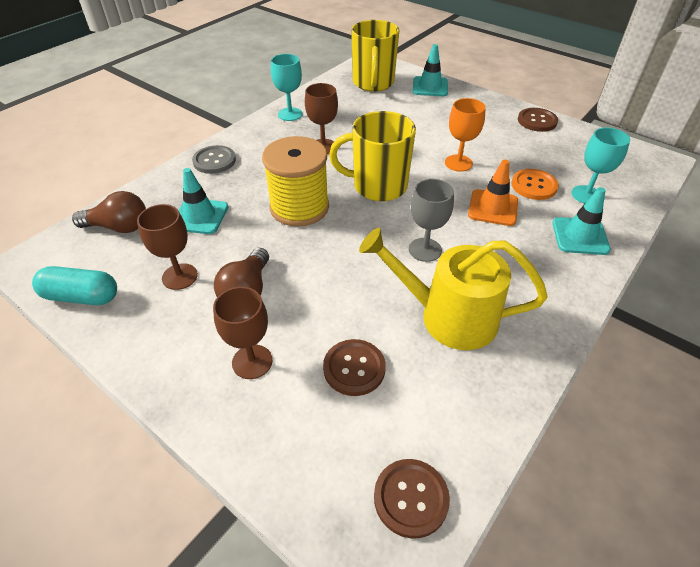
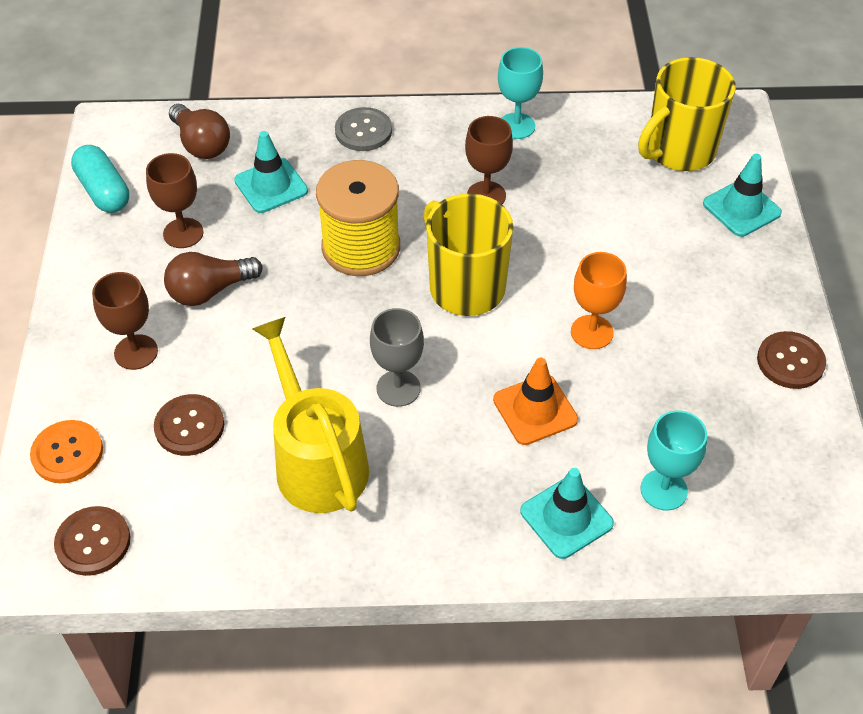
camera: 50 degrees right, 5 degrees up
orange button [511,169,559,200] -> orange button moved to [30,420,103,483]

